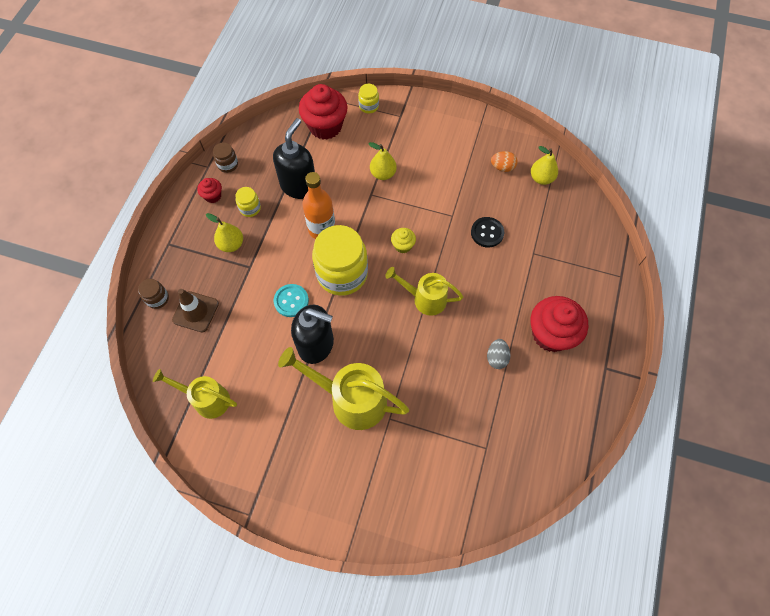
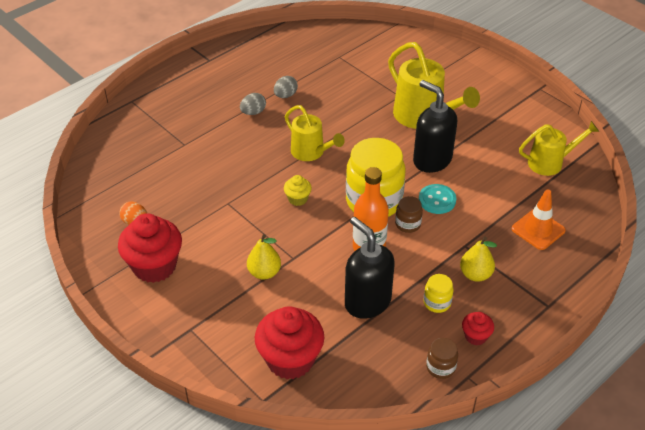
camera: 150 degrees left, 20 degrees down
brown jar [138,279,169,309] -> brown jar moved to [395,196,423,233]
yellow watering can [153,369,237,419] -> yellow watering can turned 60 degrees counterclockwise [519,121,599,176]
brown traffic cone [172,289,219,332] -> orange traffic cone [512,189,566,250]
black soap dispenser [273,118,315,199] -> black soap dispenser turned 90 degrees clockwise [345,217,395,319]
yellow jar [358,84,379,114] -> none
black button [471,217,504,248] -> none
yellow pear [531,146,558,185] -> none
red cupcake [531,296,588,352] -> red cupcake moved to [118,213,182,283]
none -> grey egg [240,93,266,115]

